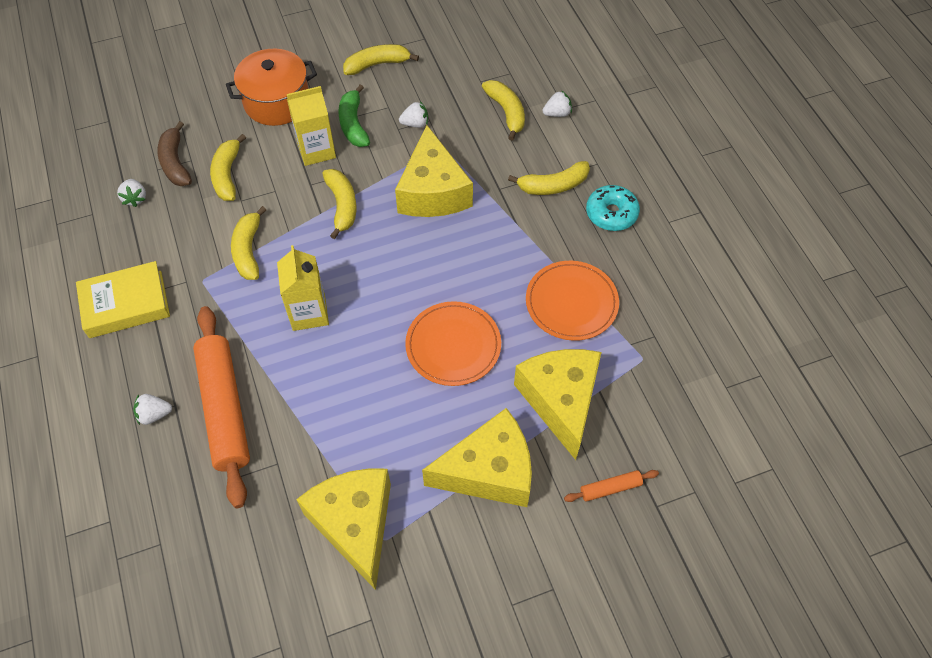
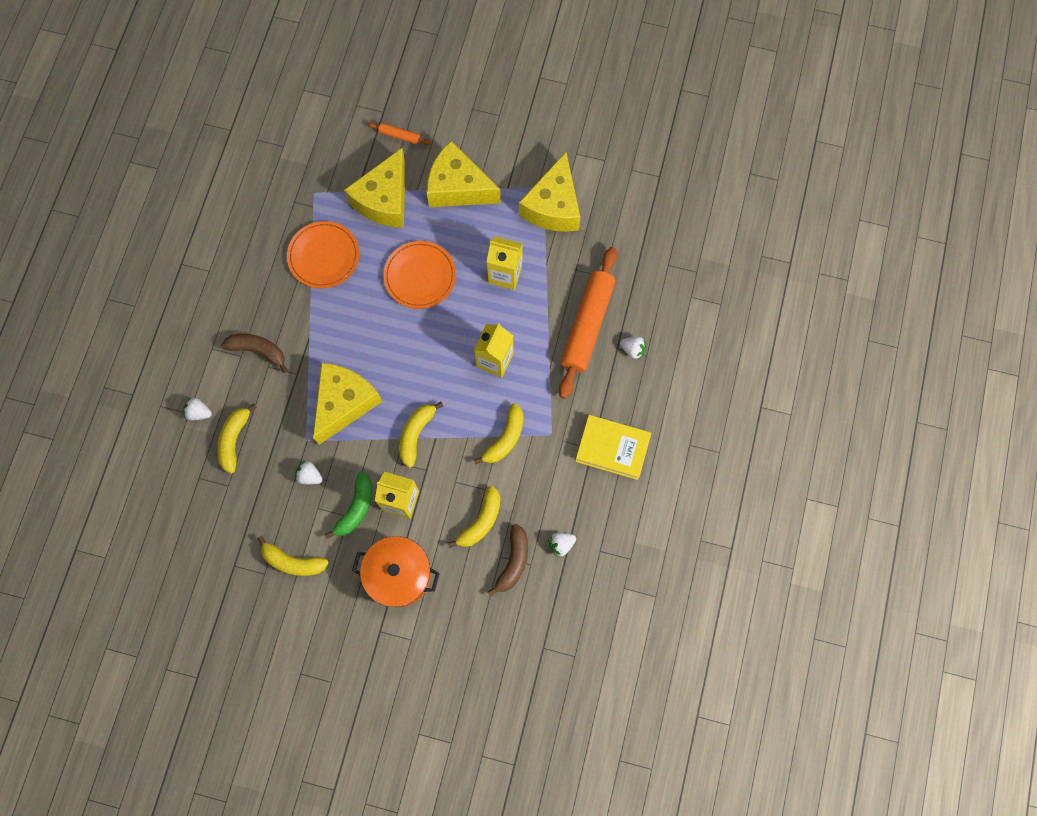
camera: 145 degrees left, 15 degrees up
white strawberry [117,179,146,207] -> white strawberry turned 135 degrees counterclockwise [548,533,576,557]
yellow banana [508,161,590,195] -> brown banana [221,334,288,373]
turquoise donut [586,185,640,231] -> none
none -> yellow carton [487,236,523,290]

